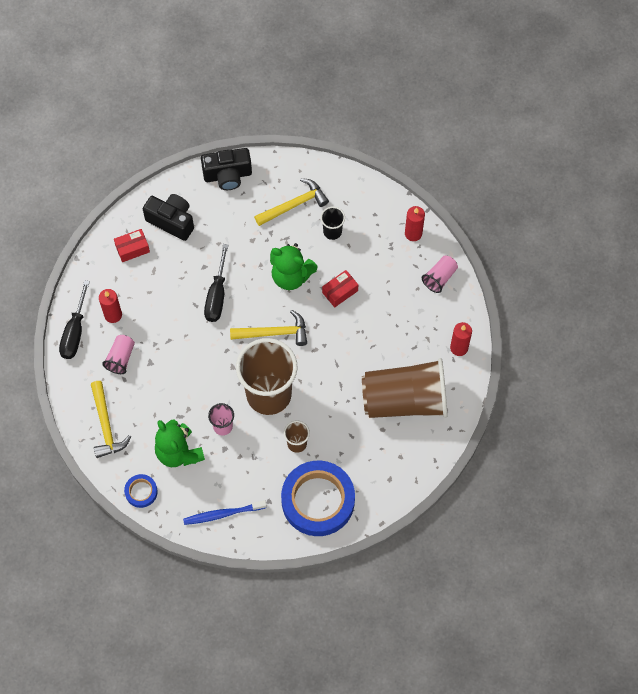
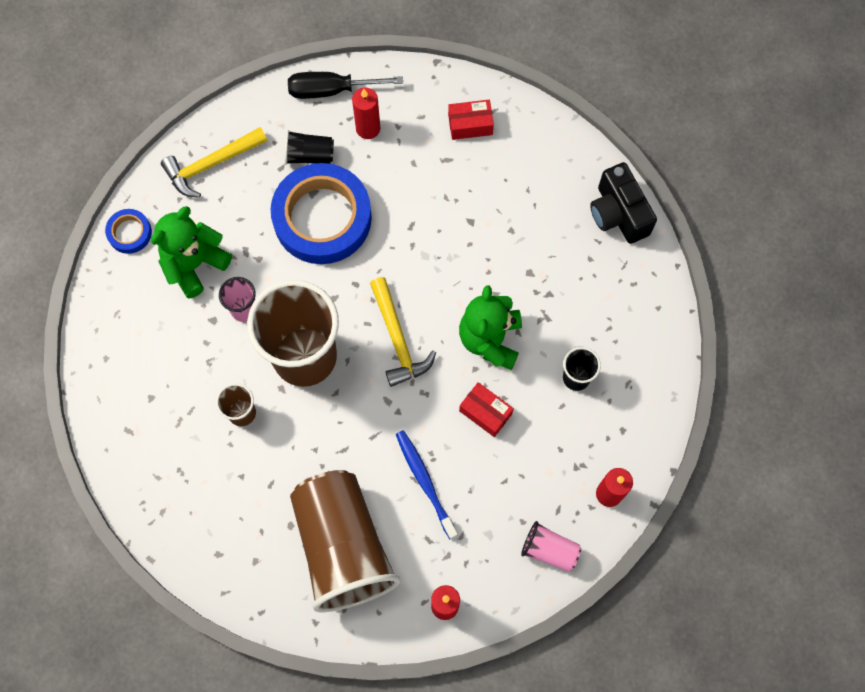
camera: 75 degrees right, 5 degrees up
pink cup [102,335,135,374] -> black cup [285,130,334,165]
red box [114,229,150,262] -> red box turned 60 degrees counterclockwise [448,100,494,140]
black camera [143,194,194,241] -> none
blue toothbrush [183,500,267,525] -> blue toothbrush moved to [396,430,458,539]
black screwdriver [204,244,228,322] -> none
yellow hammer [254,178,329,226] -> none
blue tape [281,460,355,536] -> blue tape moved to [271,163,372,264]

